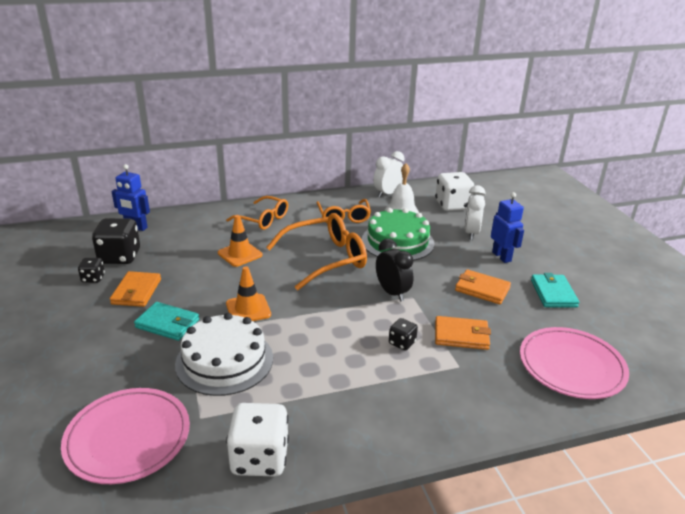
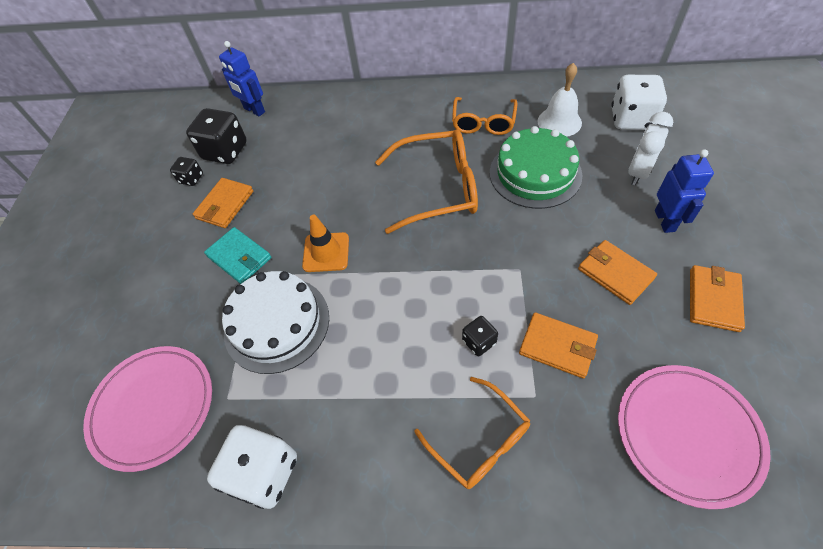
camera: 25 degrees right, 25 degrees up
orange traffic cone [218,215,263,267] -> none
orange glasses [226,196,288,230] -> orange glasses moved to [414,377,530,489]
white clock [373,151,405,197] -> none
black clock [376,239,413,302] -> none
turquoise wallet [531,273,579,308] -> orange wallet [690,265,745,332]

